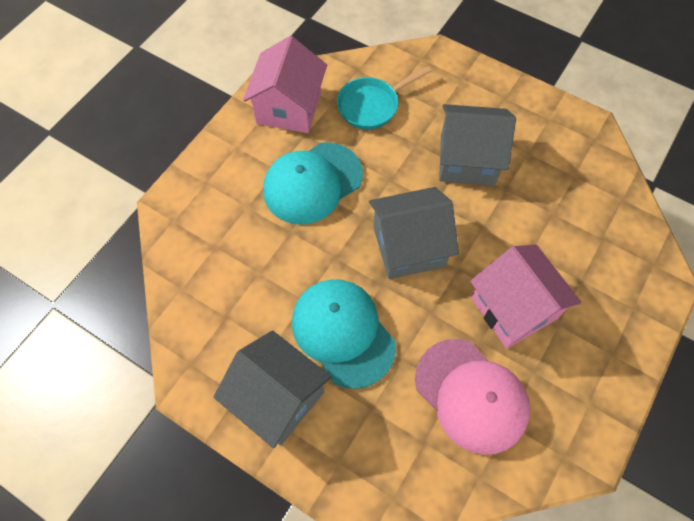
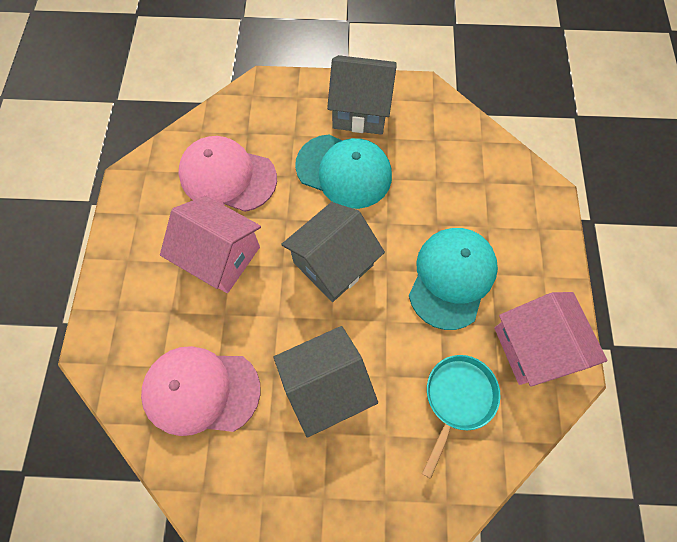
camera: 150 degrees right, 5 degrees up
none -> pink cap [141,346,260,436]

